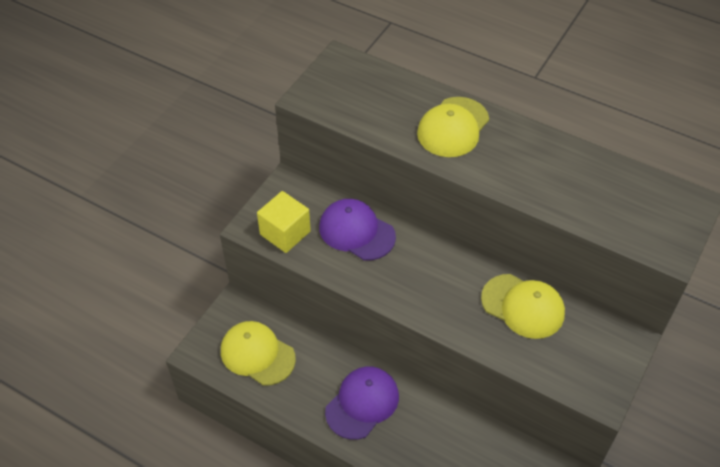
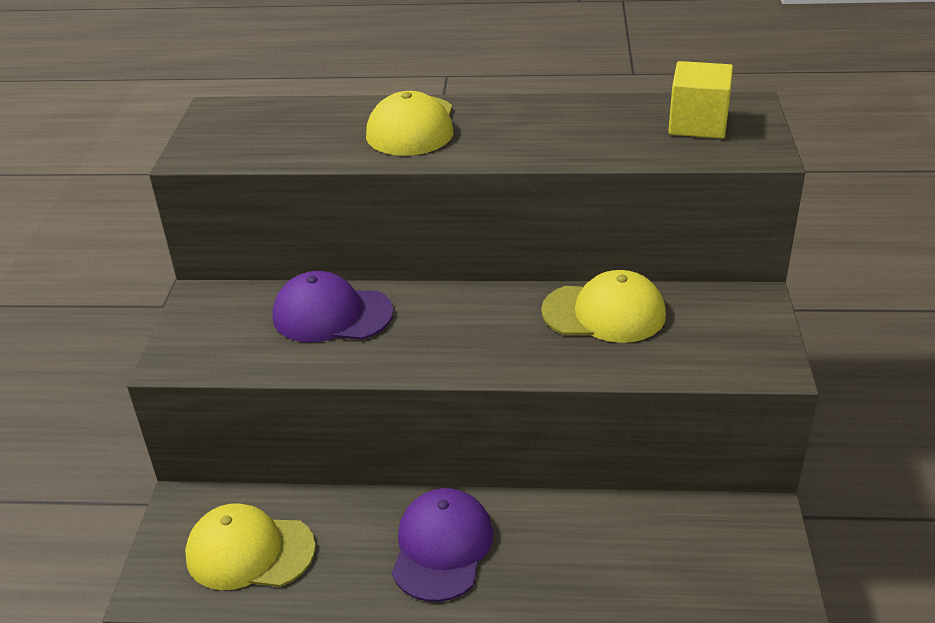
camera: 25 degrees left, 15 degrees down
yellow cube [257,191,311,253] -> yellow cube moved to [668,61,733,139]

